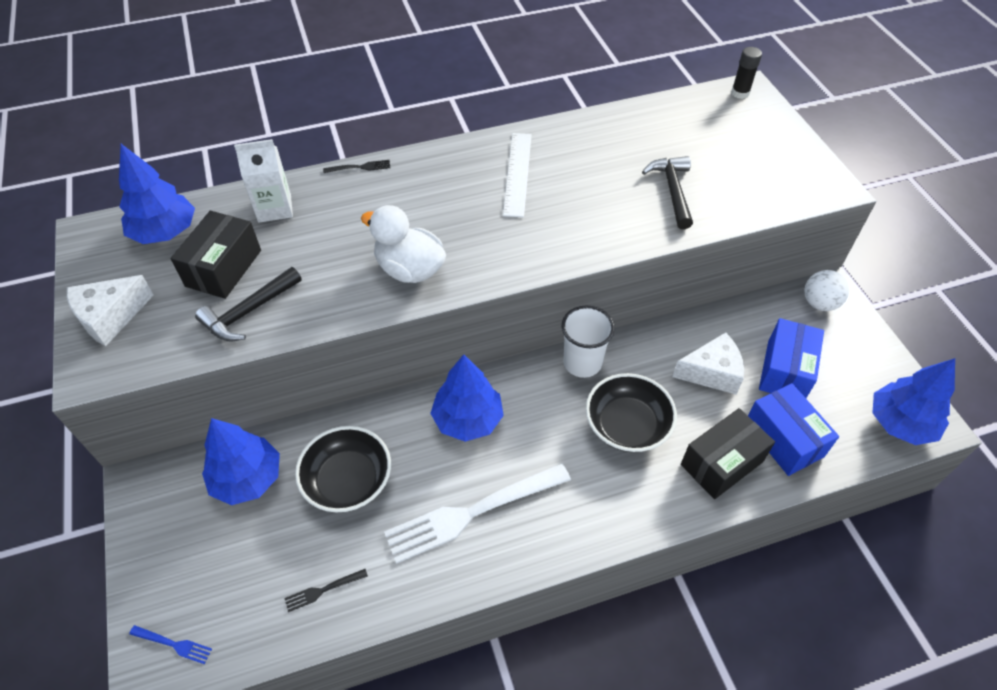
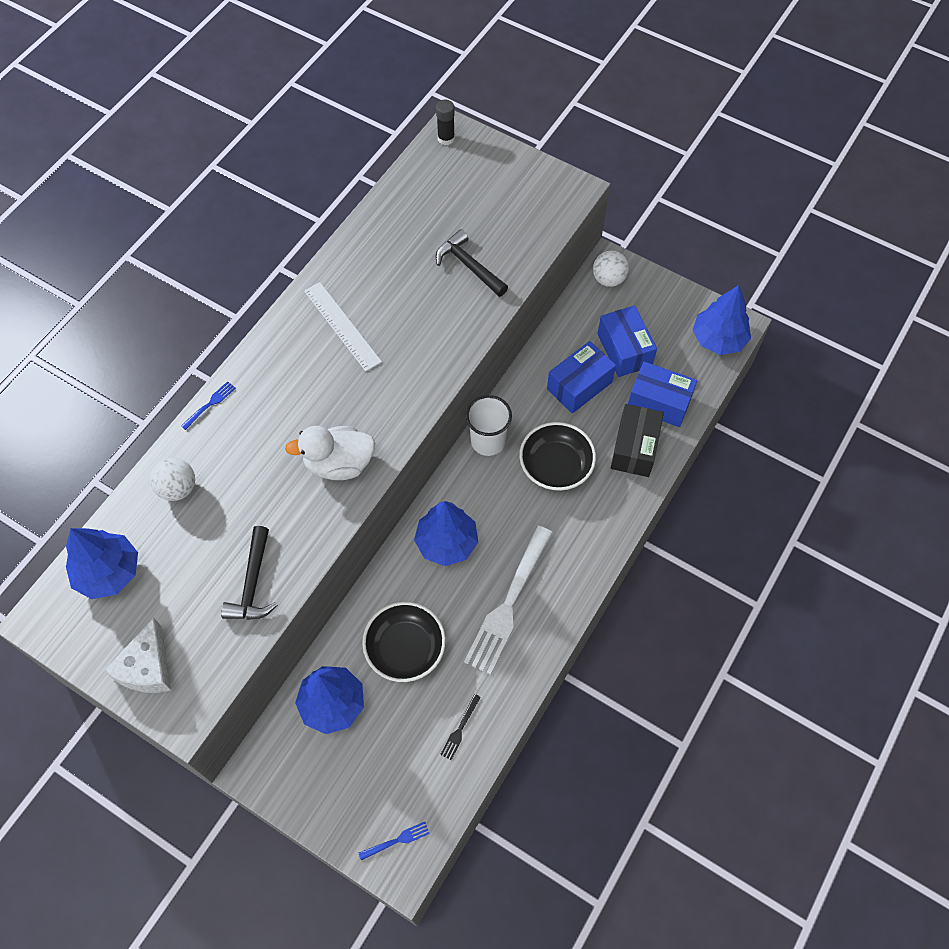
camera: 40 degrees left, 10 degrees up
black box [171,211,261,299] -> none
white carton [234,139,293,223] -> white ball [150,457,195,501]
black fork [323,160,390,173] -> blue fork [181,381,236,430]
white cheese [672,332,744,394] -> blue box [547,341,616,414]

